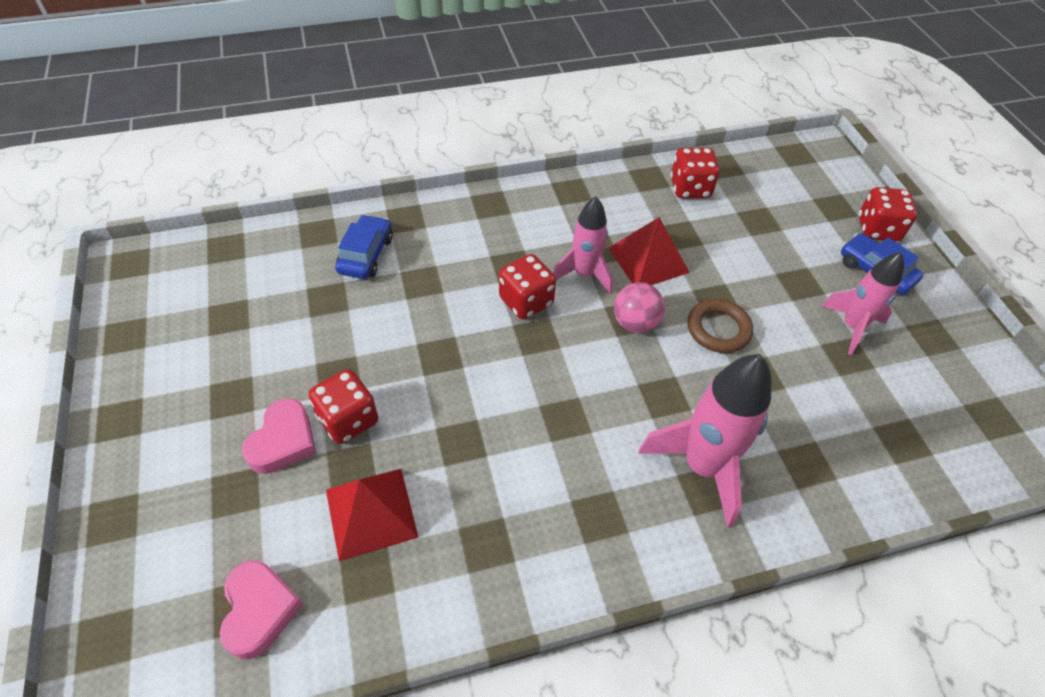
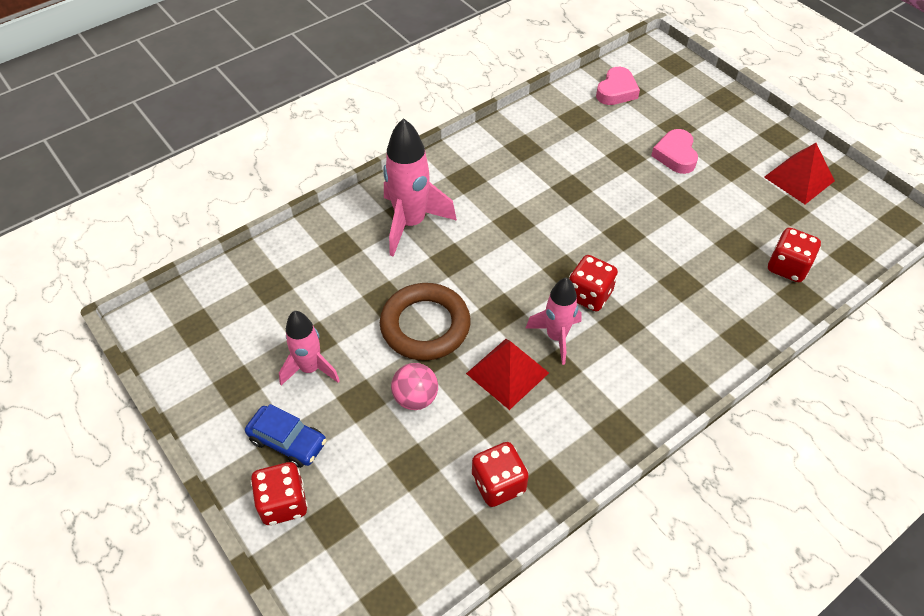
camera: 160 degrees right, 0 degrees up
pink heart [220,561,304,659] -> pink heart turned 120 degrees counterclockwise [596,67,640,105]
red dice [309,369,378,444] -> red dice moved to [768,227,821,282]
red pyramid [326,469,419,561] -> red pyramid moved to [764,143,835,204]
blue car [335,215,393,279] -> none
pink ball [614,282,665,333] -> pink ball moved to [391,363,438,410]
brown ring [687,299,753,353] -> brown ring [380,283,471,360], size x1.58

